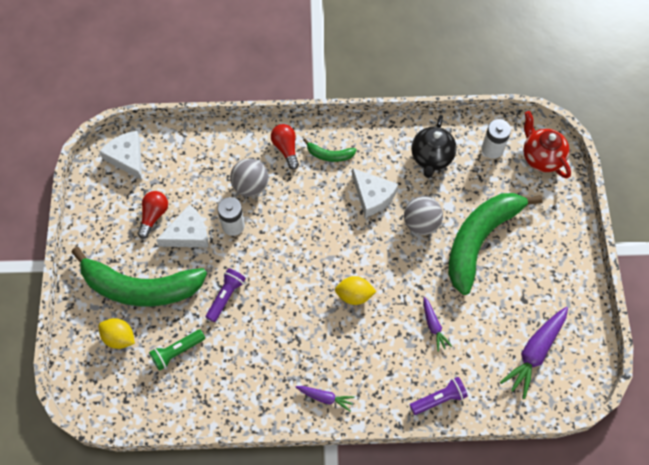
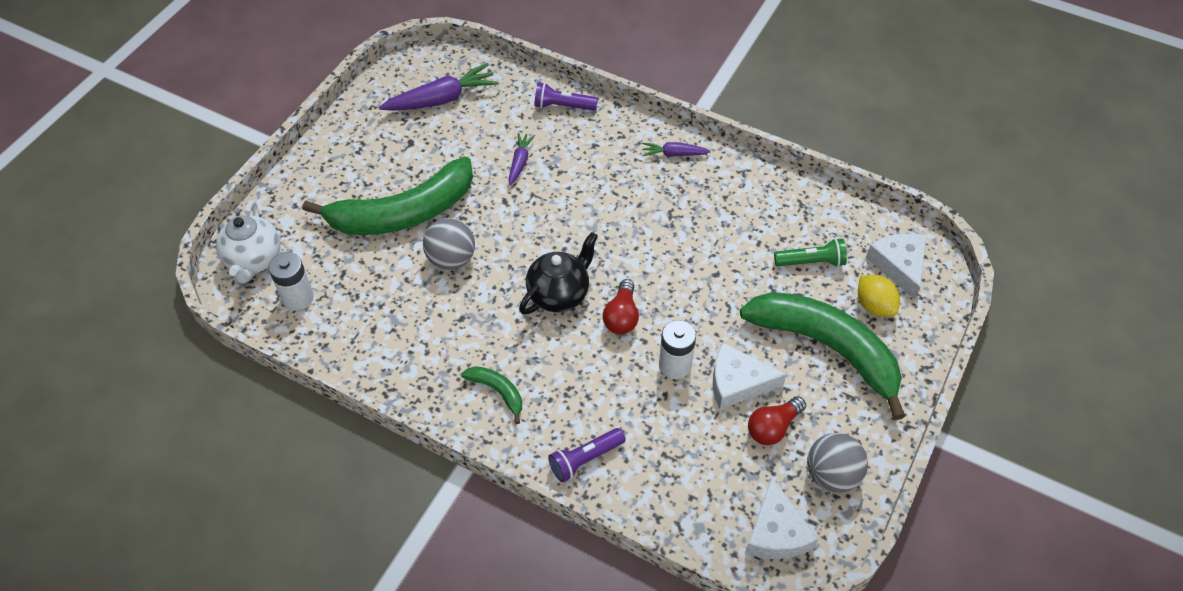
camera: 150 degrees left, 10 degrees down
purple flashlight [206,268,246,322] -> purple flashlight moved to [548,428,626,482]
grey ball [230,158,268,197] -> grey ball moved to [807,433,868,493]
red light bulb [271,124,299,170] -> red light bulb moved to [603,279,639,334]
purple carrot [296,386,355,412] -> purple carrot turned 45 degrees counterclockwise [642,142,711,157]
yellow lemon [335,276,377,305] -> none
white cheese [352,168,398,217] -> white cheese moved to [866,233,927,300]
black teapot [411,115,457,178] -> black teapot moved to [519,232,598,314]
red teapot [523,111,571,178] -> white teapot [216,200,280,284]

